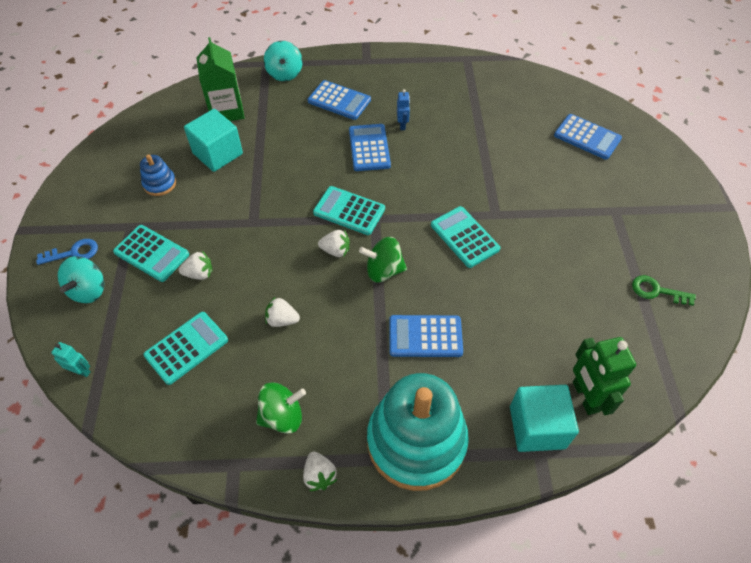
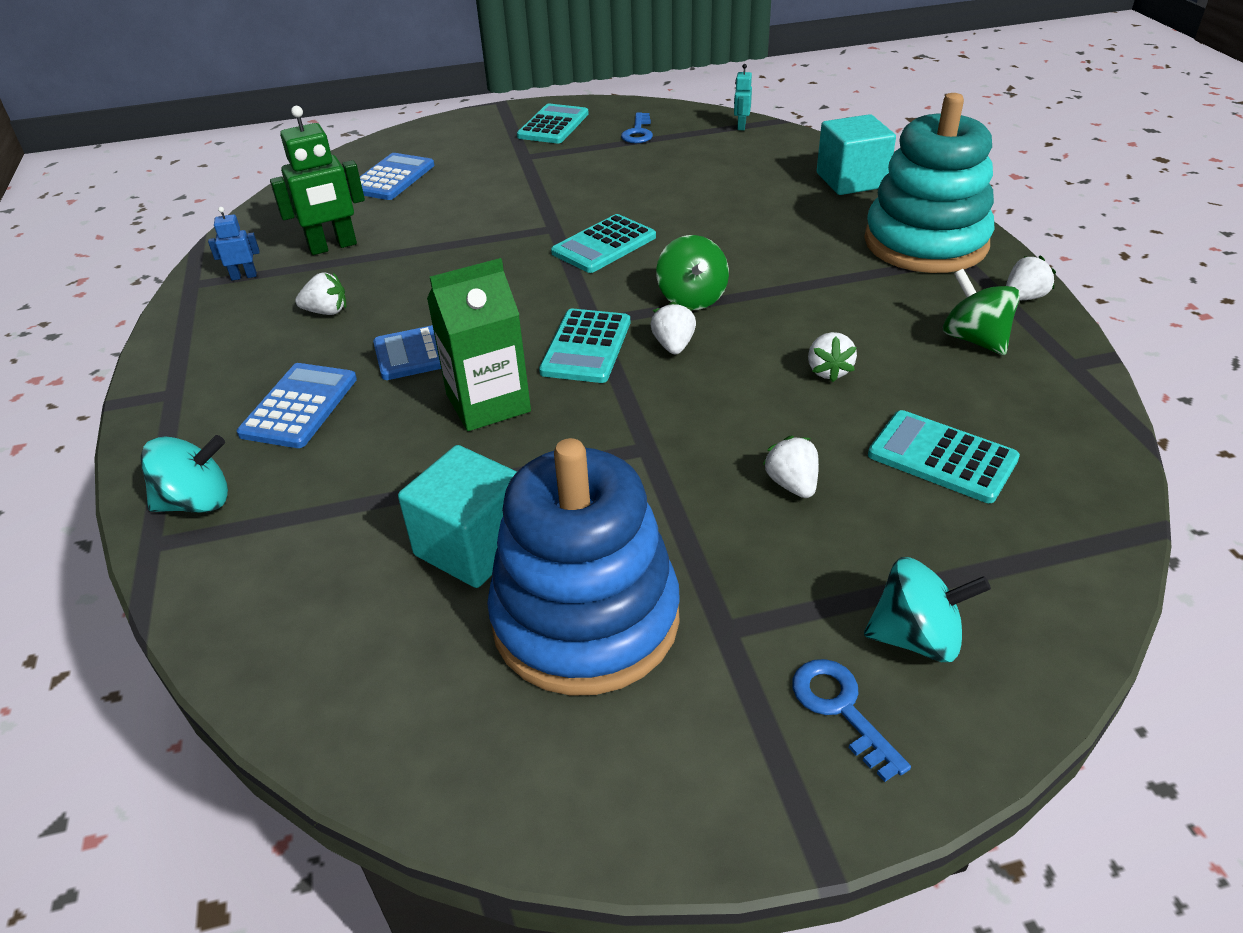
camera: 100 degrees left, 15 degrees down
turquoise robot [51,342,91,377] -> turquoise robot moved to [734,64,752,130]
turquoise calculator [113,225,189,282] -> turquoise calculator moved to [517,104,589,143]
blue stacking toy [140,154,176,196] -> blue stacking toy [487,438,680,696], size x2.35
green carton [196,37,245,121] -> green carton moved to [427,258,531,431]
blue calculator [389,315,463,357] -> none
blue robot [397,89,410,130] -> blue robot moved to [208,207,260,281]
green robot [573,337,636,415] -> green robot moved to [270,106,365,255]
green key [632,275,696,306] -> blue key [621,112,653,143]
none -> white strawberry [295,272,346,315]

